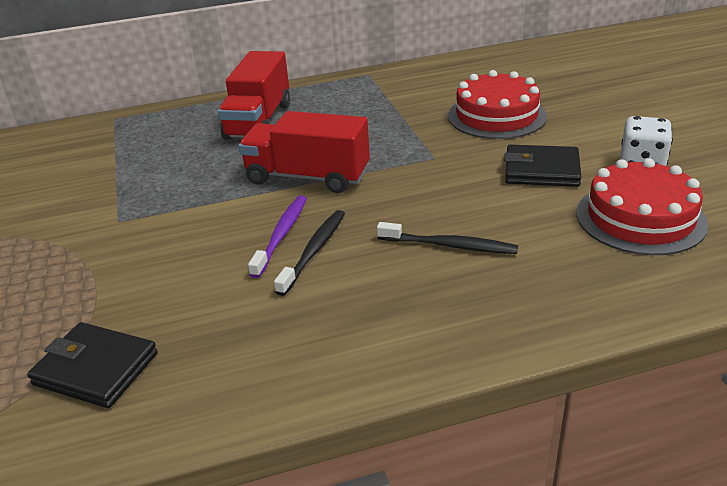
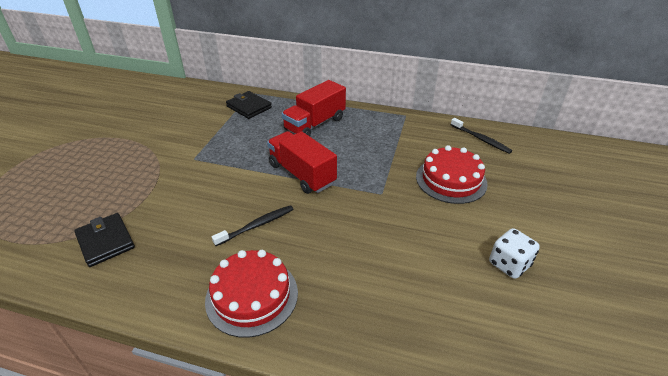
camera: 30 degrees right, 5 degrees up
purple toothbrush [248,195,307,278] -> none
black toothbrush [377,222,518,254] -> black toothbrush moved to [451,118,512,154]
black wallet [504,145,581,187] -> black wallet moved to [226,91,272,119]
red cake [576,158,708,255] -> red cake moved to [205,250,298,338]

